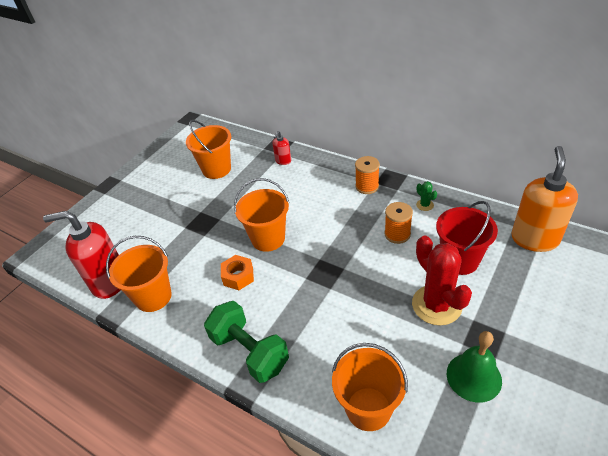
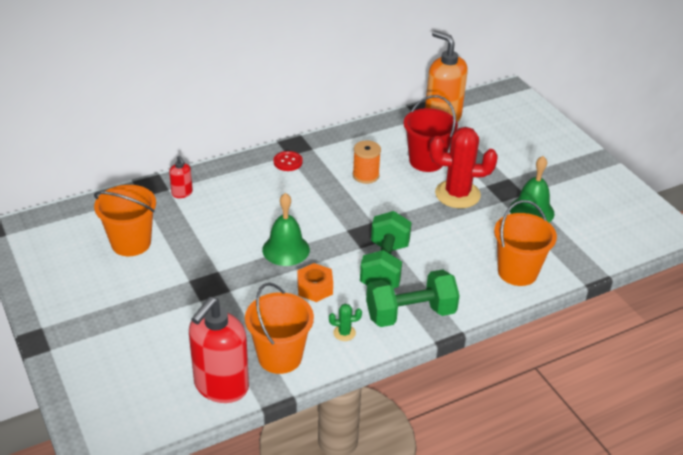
camera: 65 degrees left, 5 degrees down
orange bucket [234,178,289,252] -> green bell [262,193,310,266]
orange spool [355,156,380,194] -> red button [274,151,303,171]
green cactus [416,181,437,211] -> green cactus moved to [329,304,362,341]
none -> green dumbbell [360,211,412,288]

